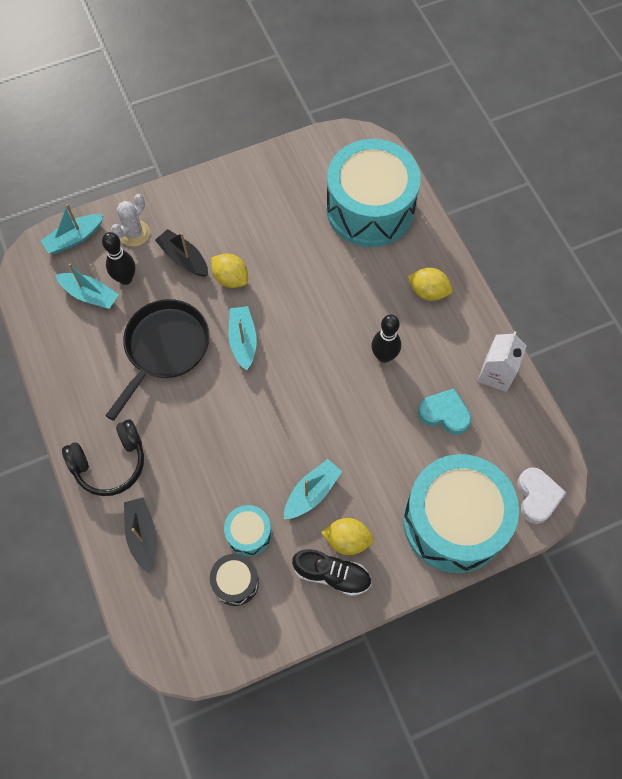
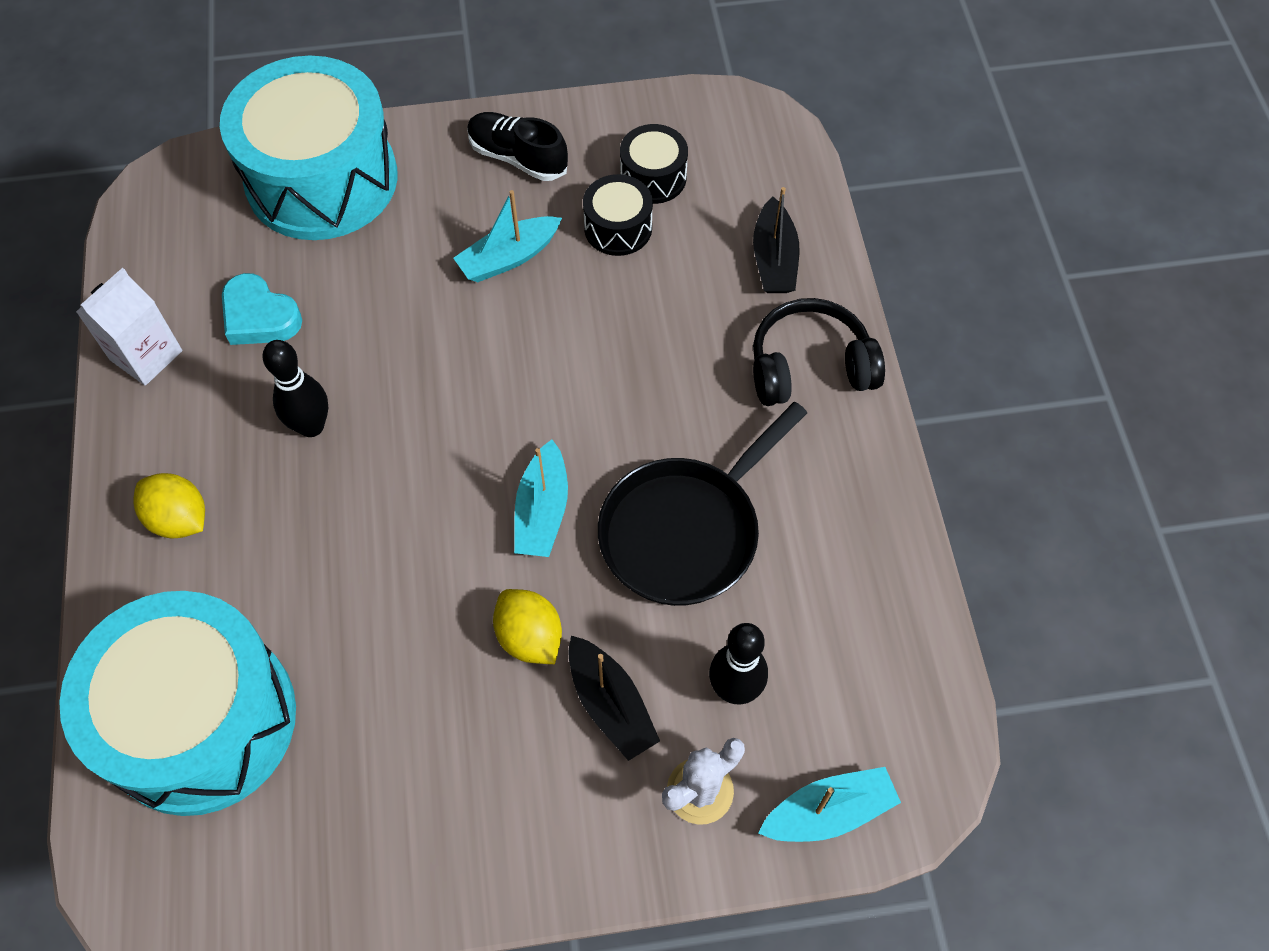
camera: 165 degrees left, 5 degrees down
turquoise boat [56,263,119,309] -> none
turquoise drum [224,505,272,557] -> black drum [583,174,653,256]
yellow lemon [321,518,374,555] -> none
white heart [517,467,567,524] -> none

